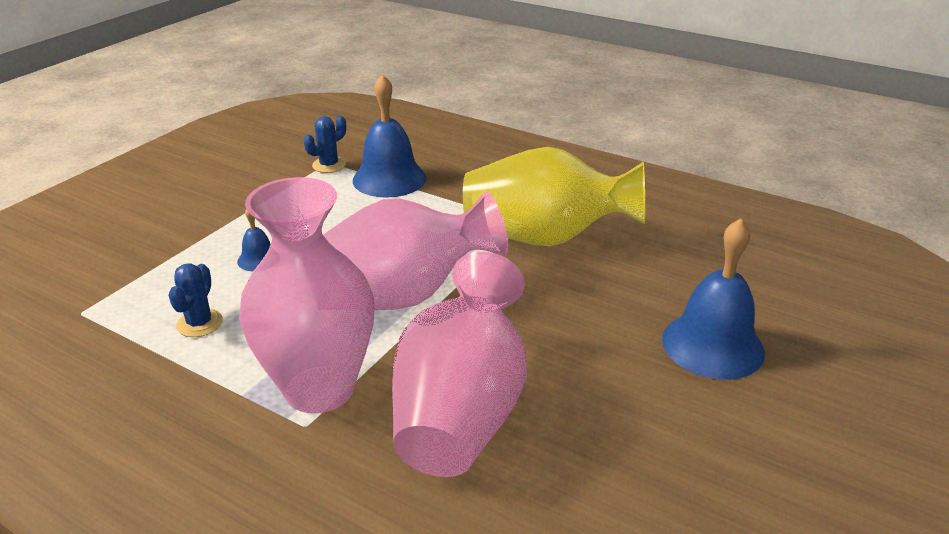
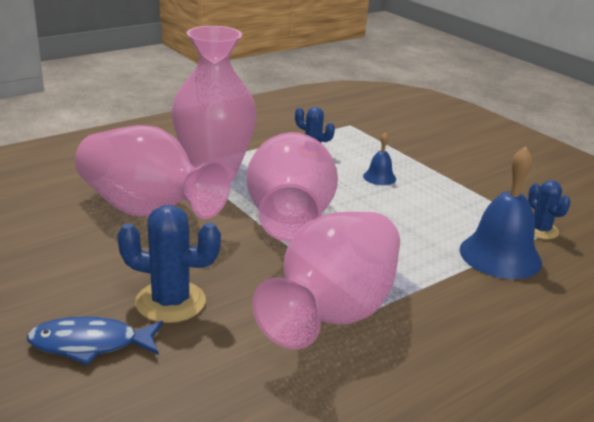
camera: 110 degrees right, 5 degrees down
yellow vase [463,147,645,246] -> pink vase [252,212,400,349]
blue bell [662,218,765,380] -> blue fish [27,316,163,365]
none -> blue cactus [117,205,221,323]

